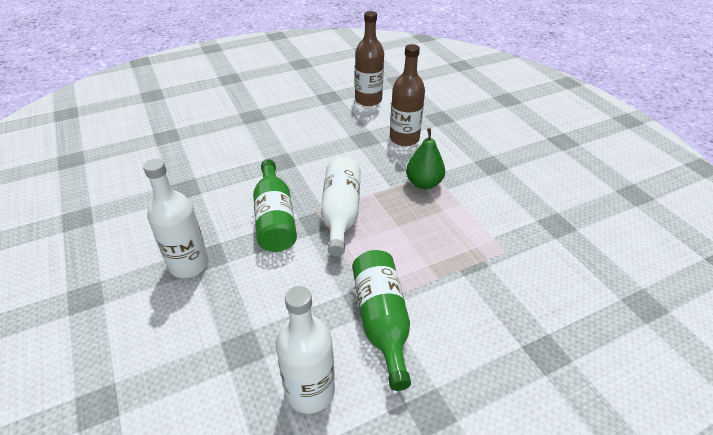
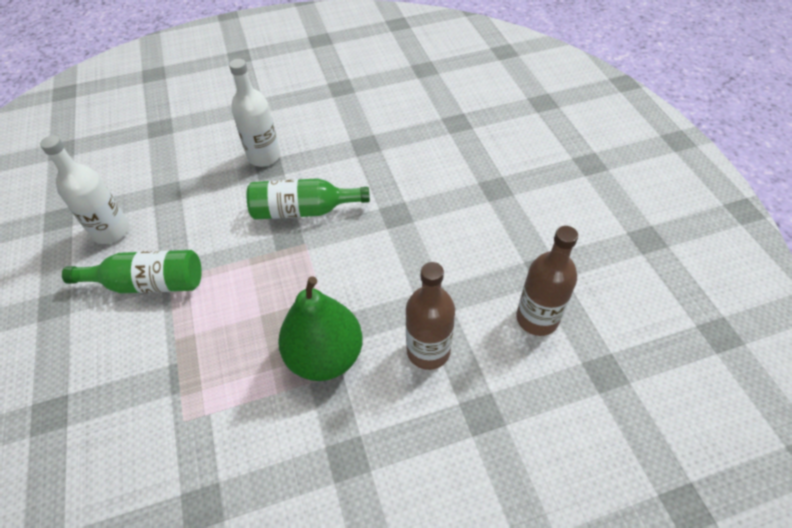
camera: 100 degrees right, 10 degrees up
white bottle [321,157,361,256] -> none
green pear [406,128,445,189] -> green pear [278,276,363,381], size x1.59

